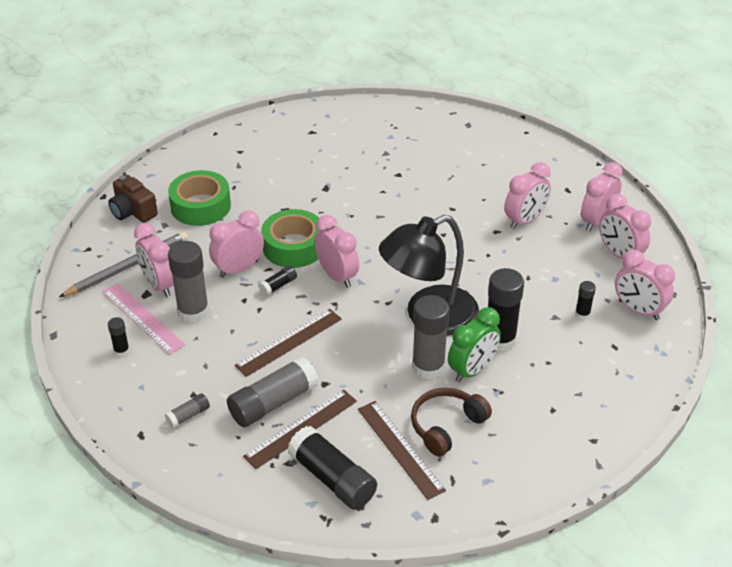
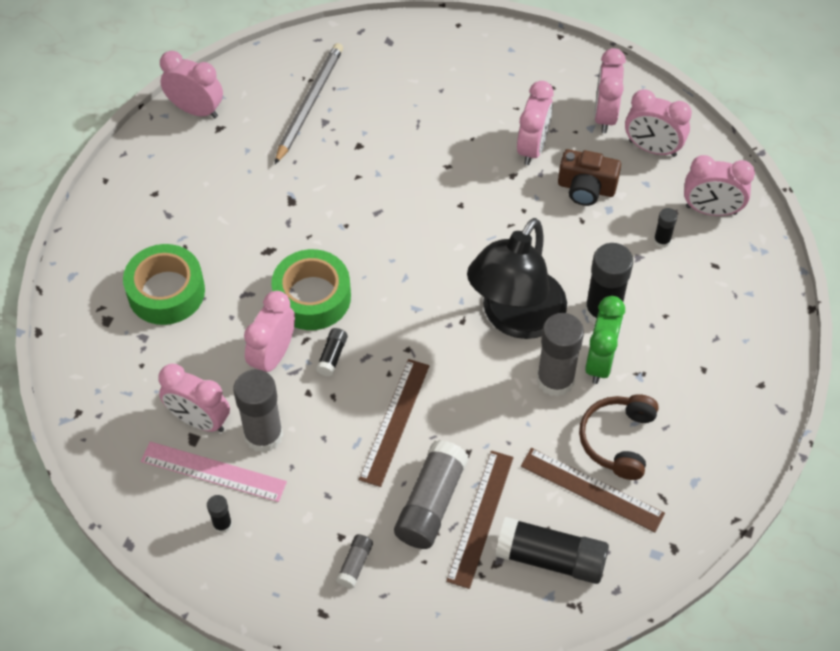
camera: 30 degrees left, 15 degrees up
grey pencil [59,231,188,297] -> grey pencil moved to [275,43,343,164]
brown camera [108,175,158,223] -> brown camera moved to [558,149,621,206]
pink clock [314,215,359,288] -> pink clock moved to [160,51,223,118]

